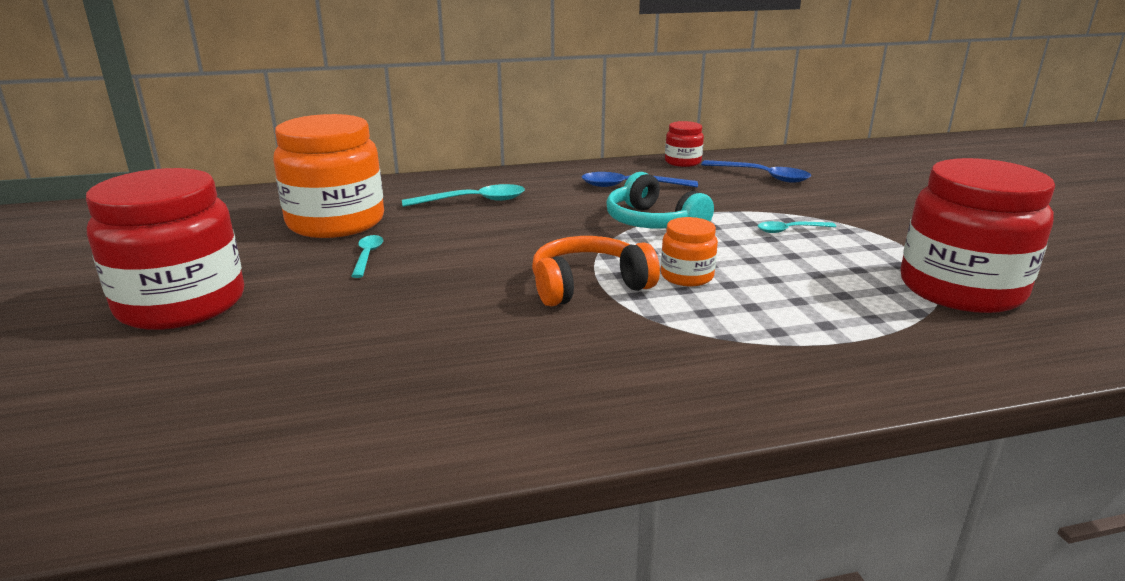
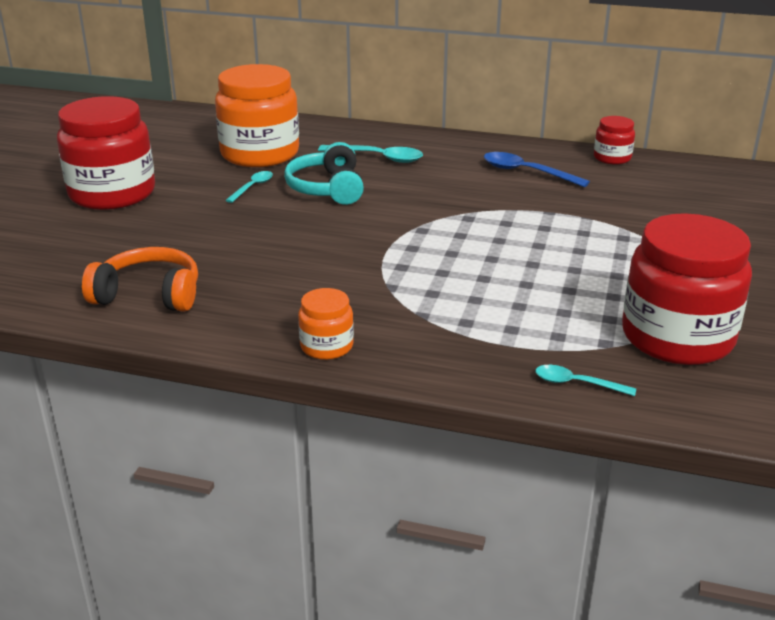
camera: 30 degrees right, 5 degrees up
orange headphones [532,236,660,307] -> orange headphones moved to [82,247,198,312]
turquoise headphones [606,172,714,228] -> turquoise headphones moved to [284,142,364,205]
orange jar [661,217,718,286] -> orange jar moved to [298,288,354,360]
blue spoon [701,160,811,183] -> none
turquoise spoon [758,221,836,233] -> turquoise spoon moved to [535,365,636,396]

